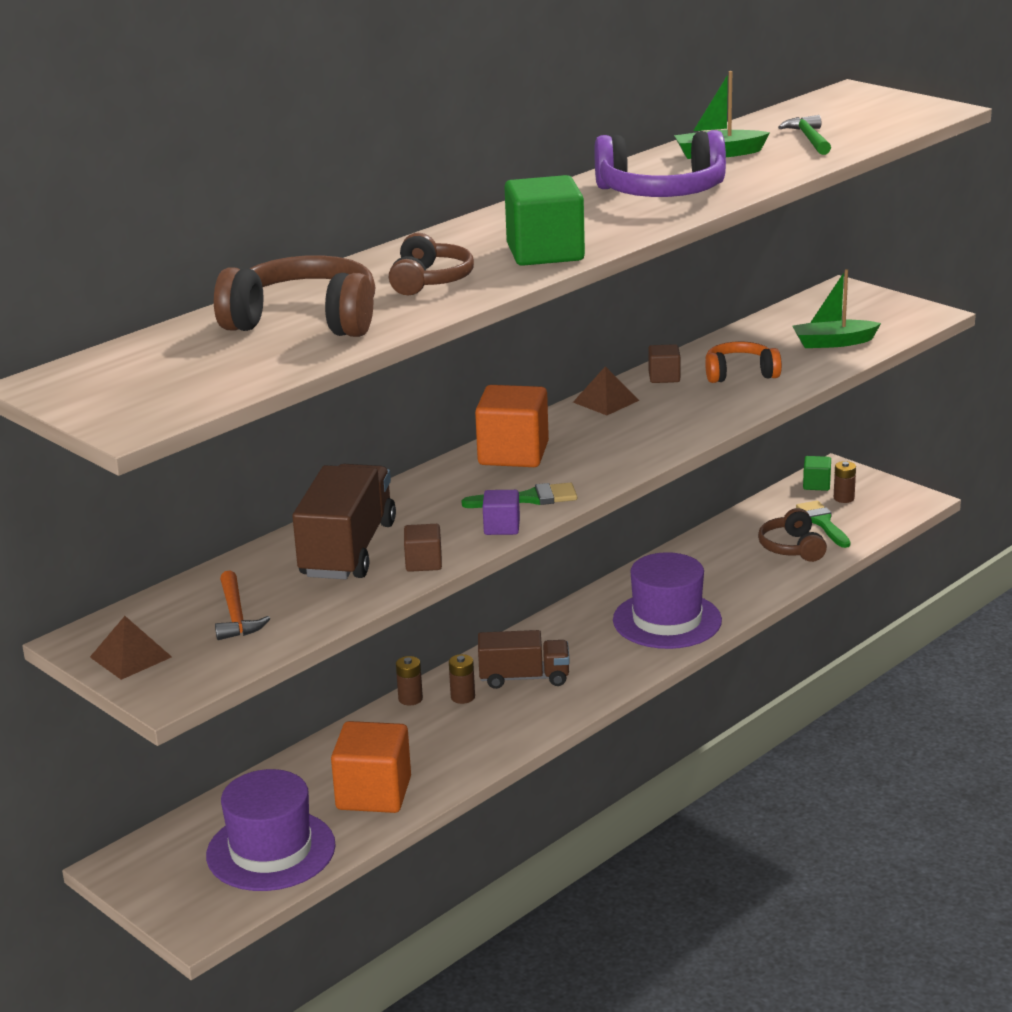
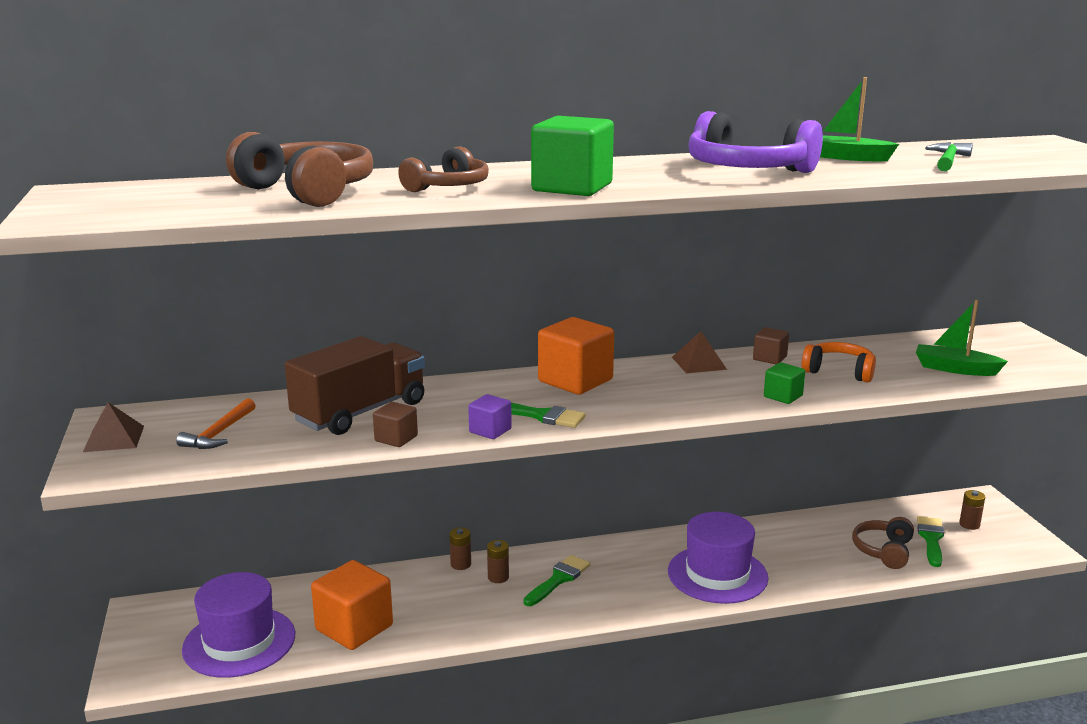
camera: 30 degrees right, 5 degrees down
brown truck [478,630,570,689] -> green brush [523,555,590,606]
green cube [803,456,831,491] -> green cube moved to [764,362,805,404]

